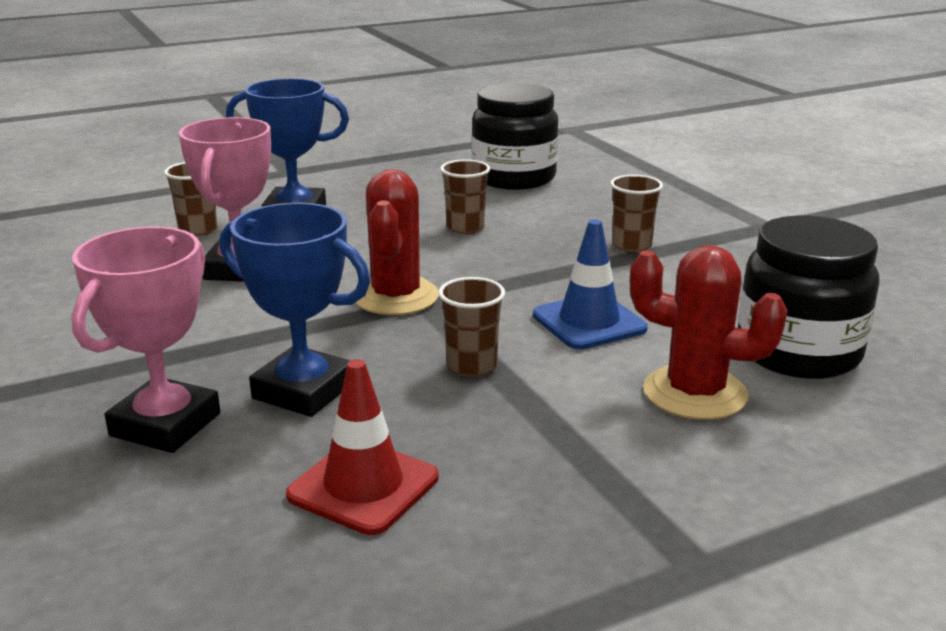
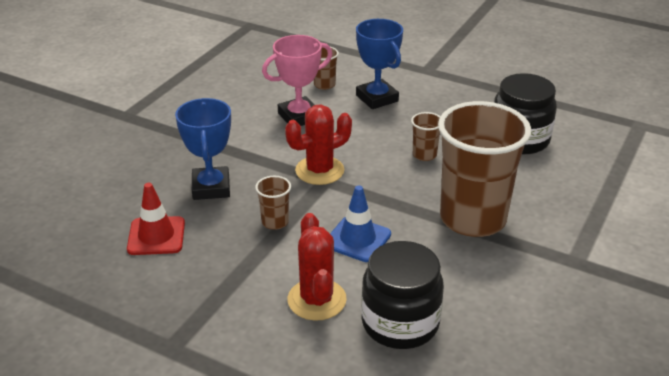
camera: 55 degrees right, 10 degrees up
pink trophy [72,226,220,453] -> none
brown cup [610,174,663,253] -> brown cup [438,101,531,237], size x2.46

